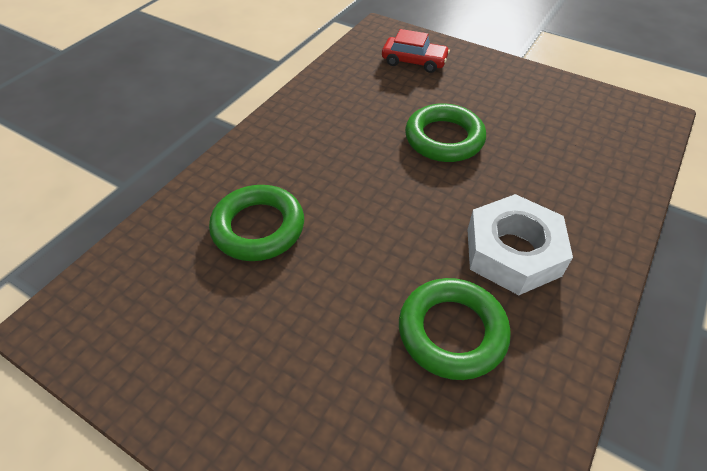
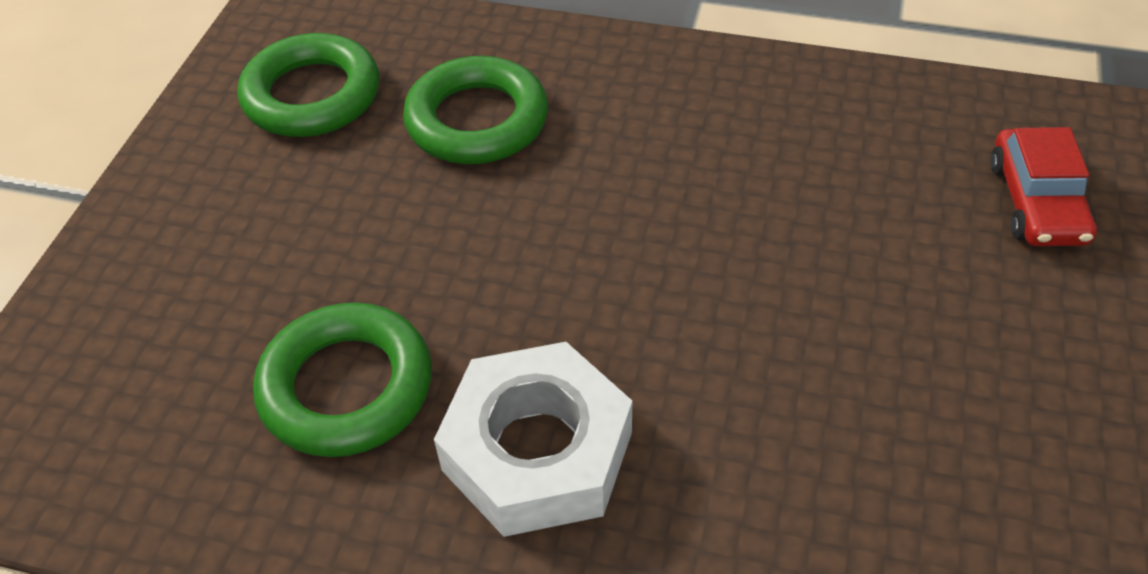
camera: 75 degrees right, 0 degrees up
green ring [405,103,486,162] -> green ring moved to [238,33,379,137]

